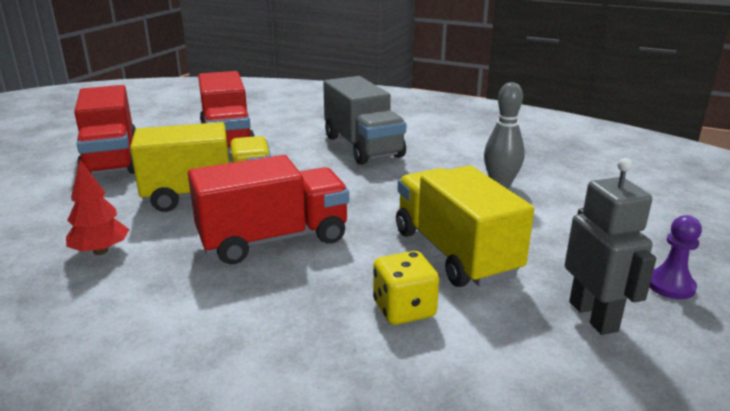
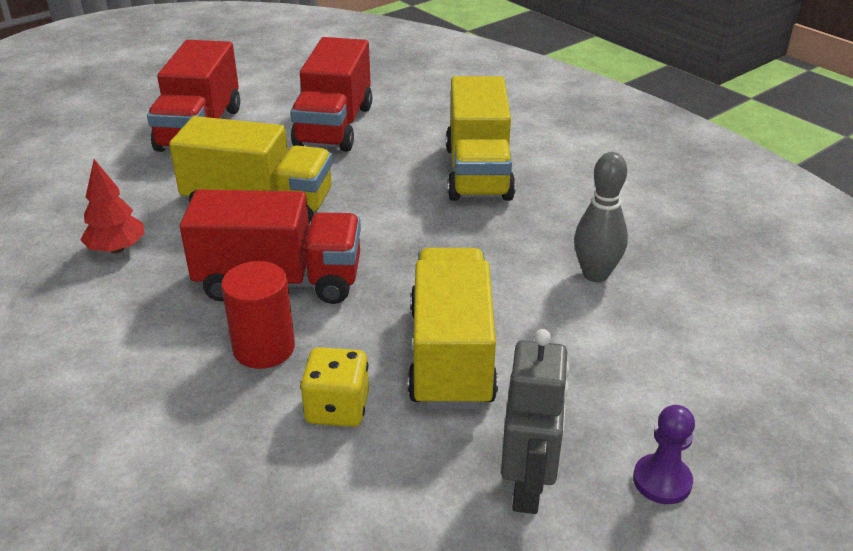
camera: 25 degrees right, 10 degrees up
grey truck [323,76,406,165] -> yellow truck [446,76,516,201]
none -> red cylinder [221,261,295,369]

